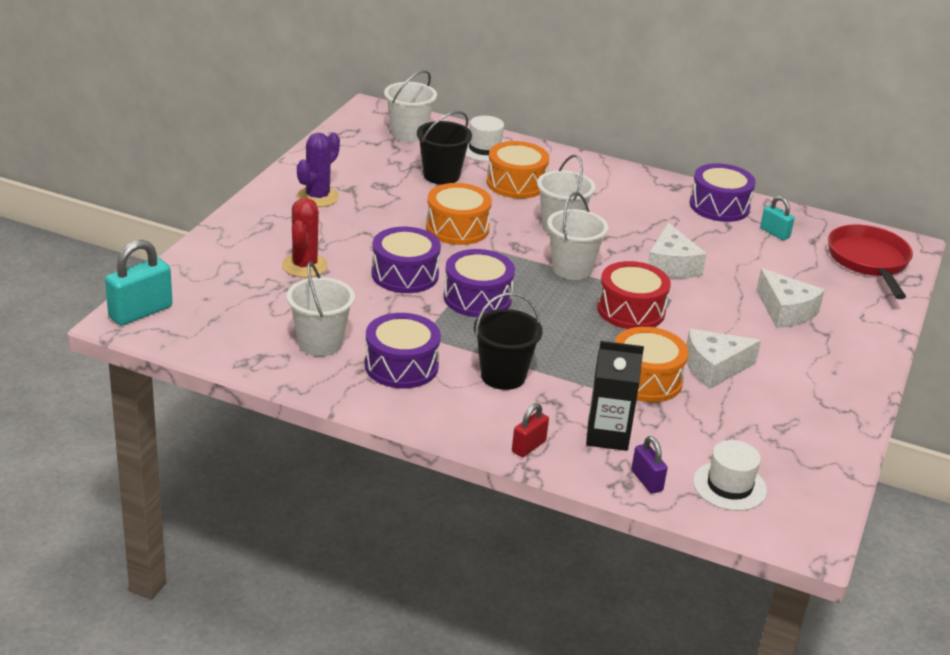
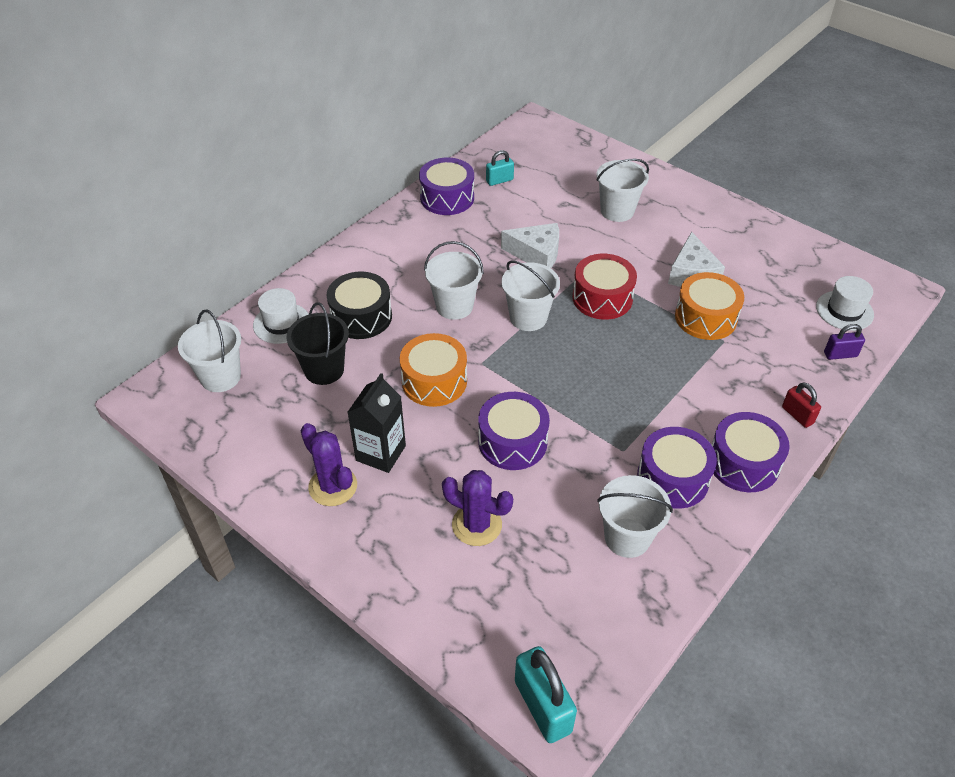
camera: 70 degrees left, 15 degrees up
red cactus [282,198,328,278] -> purple cactus [442,470,513,546]
purple drum [444,249,515,317] -> purple drum moved to [712,412,790,492]
black bucket [474,292,543,390] -> none
orange drum [487,141,549,199] -> black drum [326,272,392,339]
black carton [586,341,644,451] -> black carton moved to [347,373,406,473]
white cheese [756,268,825,328] -> white bucket [596,159,649,222]
red pan [828,225,913,299] -> none

